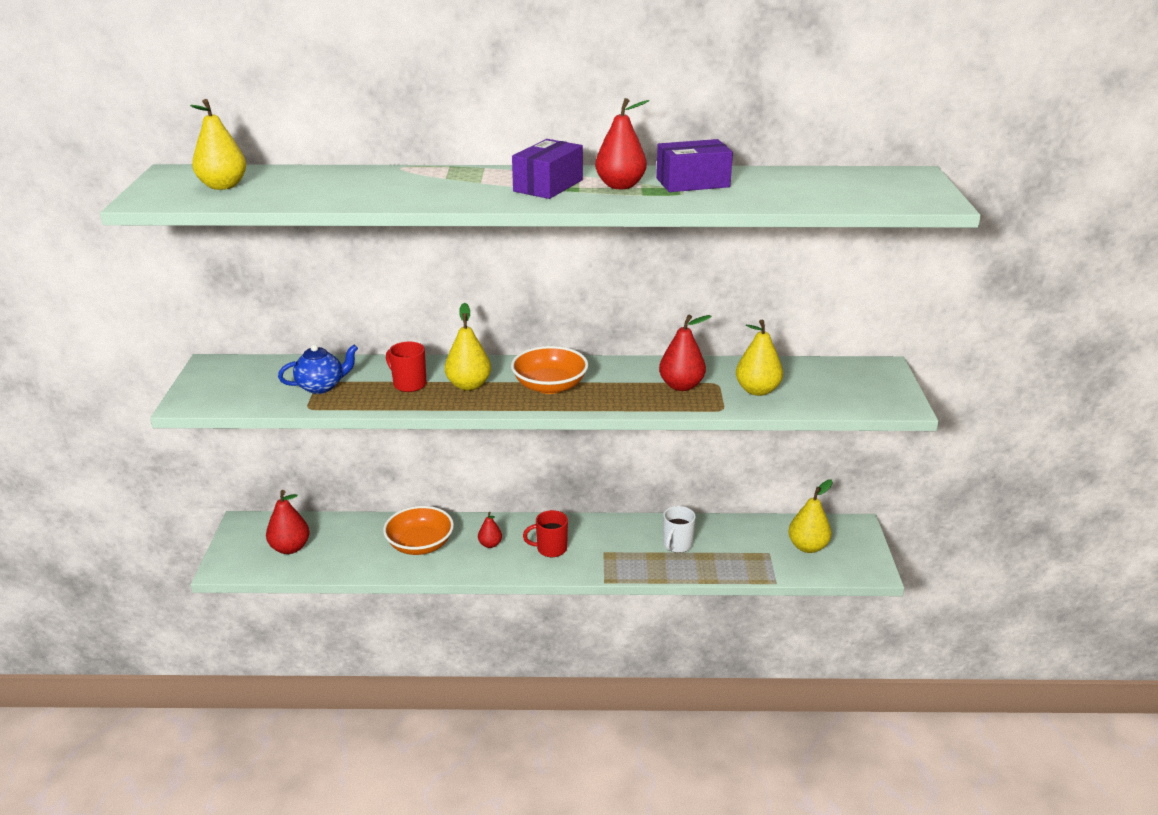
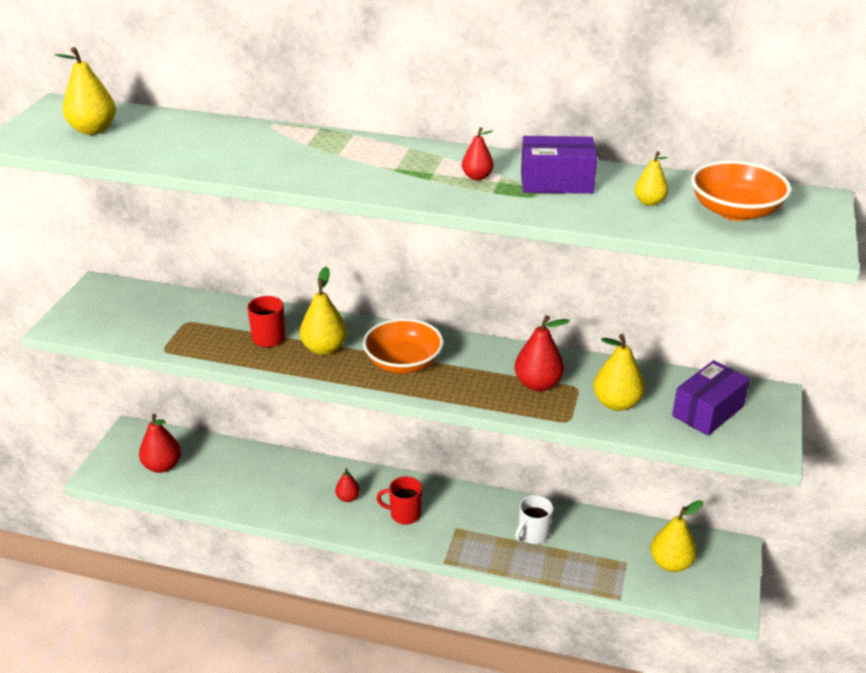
camera: 15 degrees right, 5 degrees up
blue teapot [278,344,358,394] -> none
orange bowl [383,506,454,555] -> orange bowl moved to [691,160,791,221]
purple box [512,139,583,199] -> purple box moved to [672,360,750,436]
red pear [595,98,649,189] -> red pear [462,127,494,180], size x0.58
none -> yellow pear [634,151,668,206]

